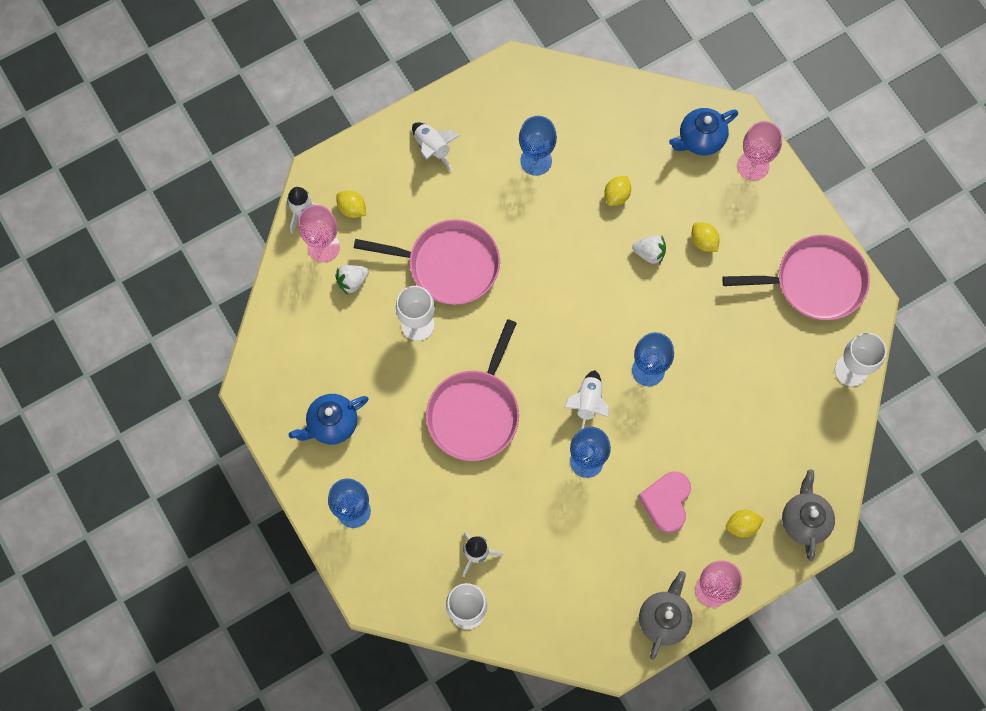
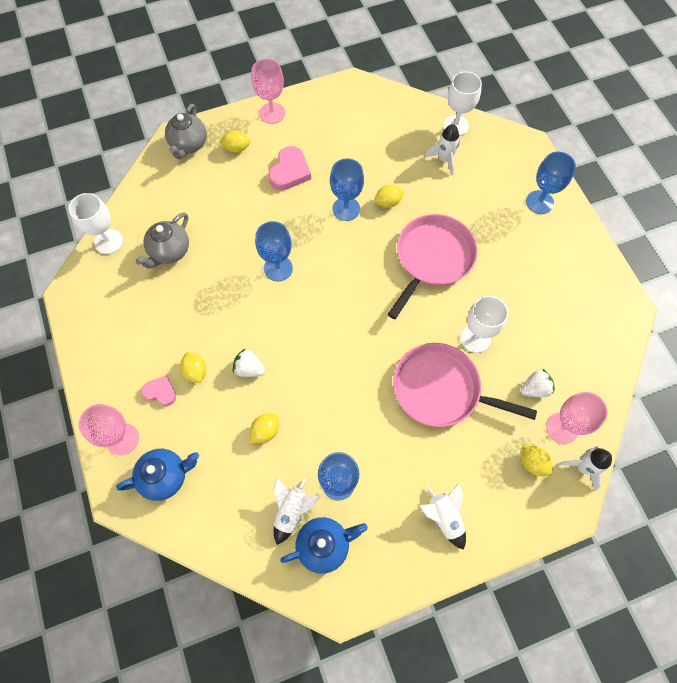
camera: 170 degrees left, 5 degrees down
blue teapot [289,394,369,444] -> blue teapot moved to [280,517,368,574]
white rocket [564,370,609,429] -> white rocket moved to [273,478,319,545]
grey teapot [639,571,692,660] -> grey teapot moved to [135,212,189,269]
pink pan [722,235,870,320] -> none
none -> pink heart [141,376,176,406]
none -> yellow lemon [374,185,404,208]

